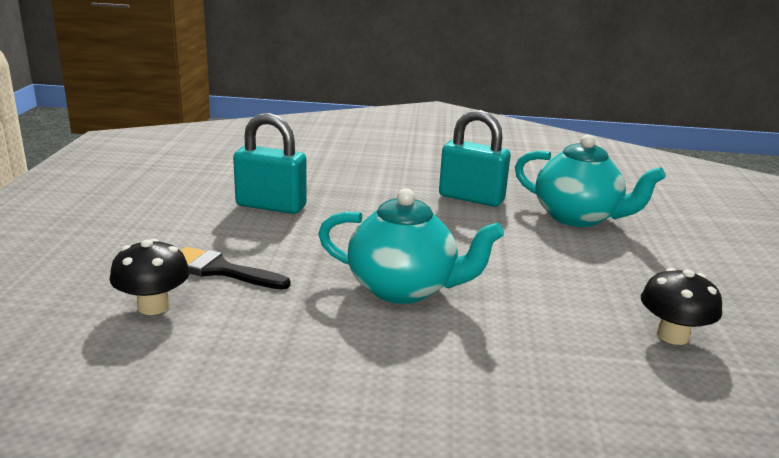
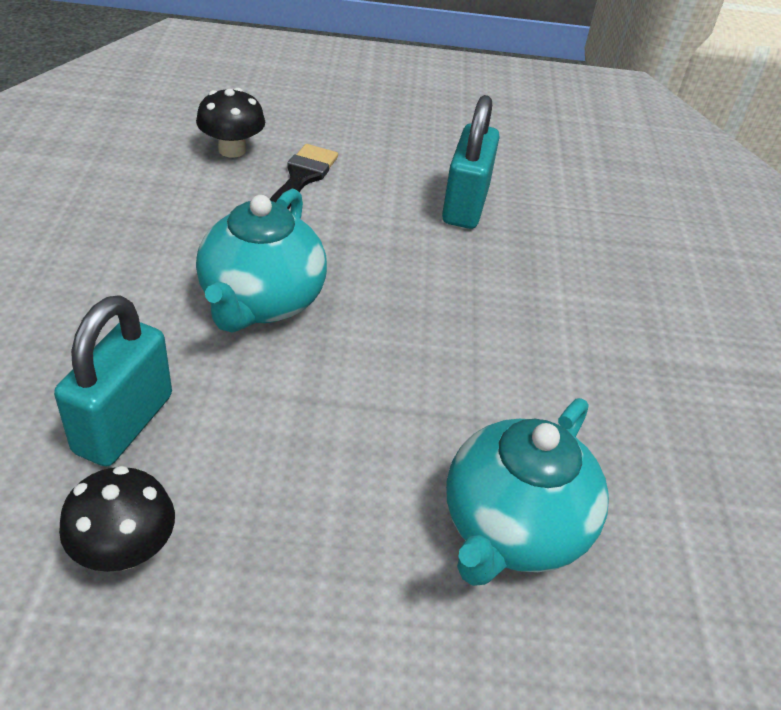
camera: 85 degrees right, 20 degrees up
turquoise padlock [439,110,511,207] -> turquoise padlock moved to [54,295,172,467]

